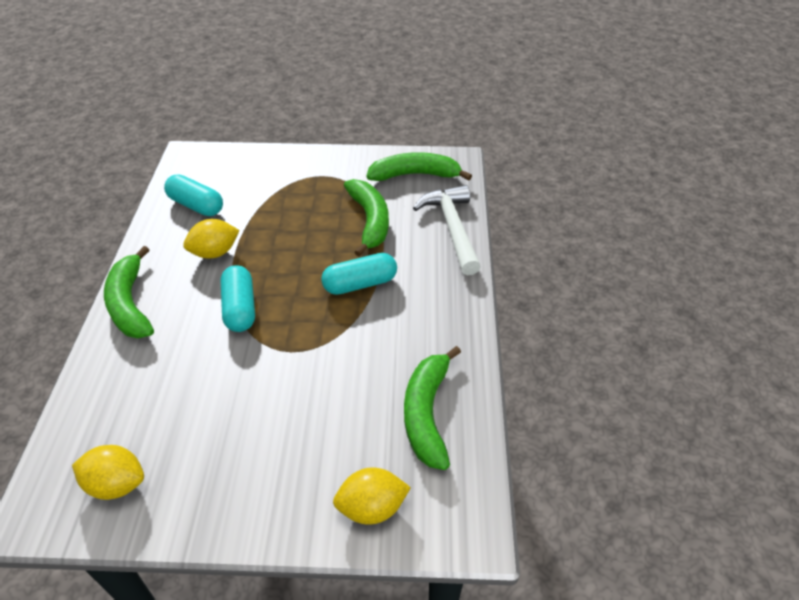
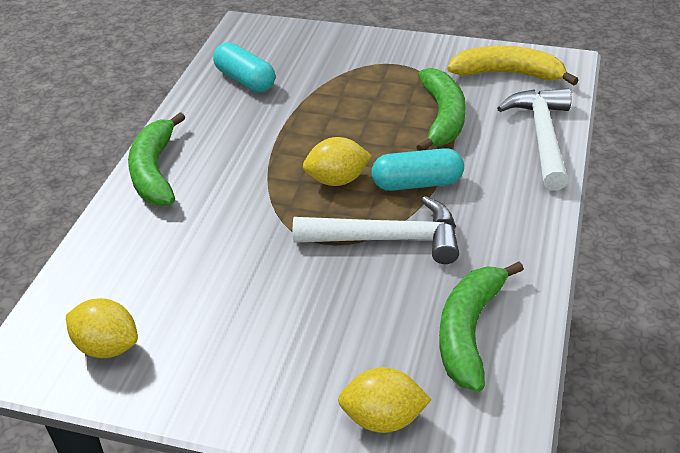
camera: 15 degrees right, 5 degrees down
yellow lemon [183,219,239,259] -> yellow lemon moved to [303,137,372,186]
turquoise capsule [220,265,255,332] -> none
green banana [366,152,472,181] -> yellow banana [447,46,578,85]
none -> white hammer [293,196,459,264]

